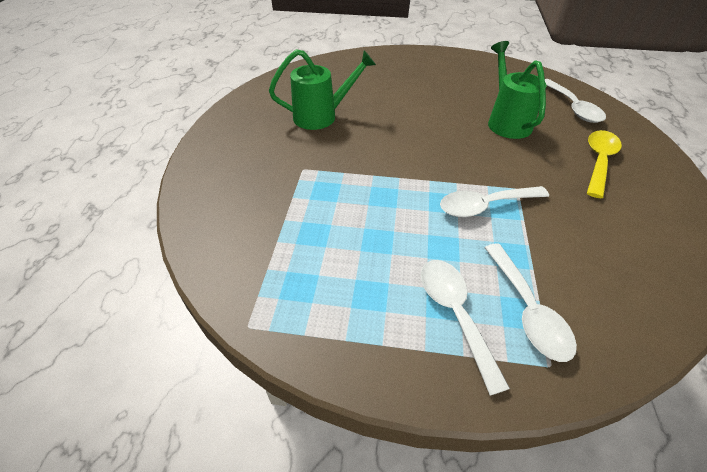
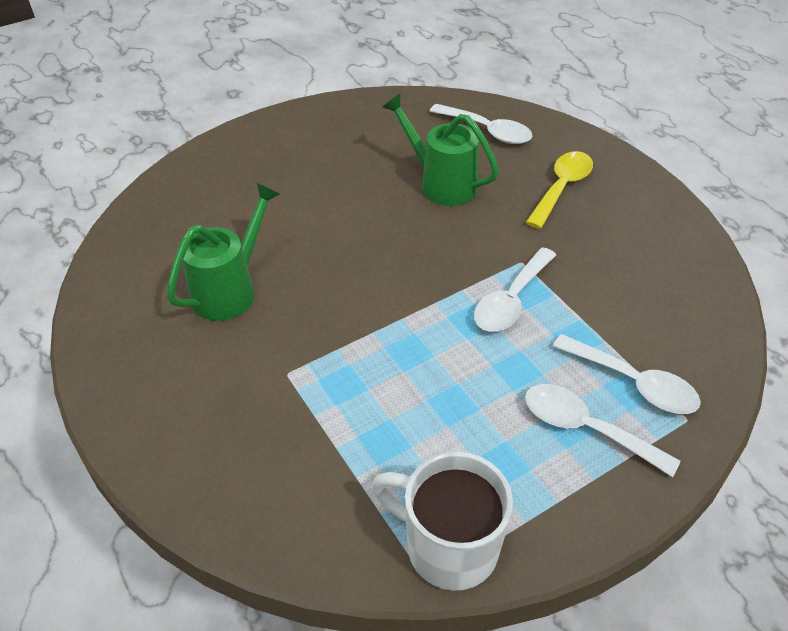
camera: 40 degrees left, 0 degrees up
yellow spoon [587,130,622,198] -> yellow spoon turned 45 degrees clockwise [526,151,593,229]
none -> white mug [372,452,513,591]

